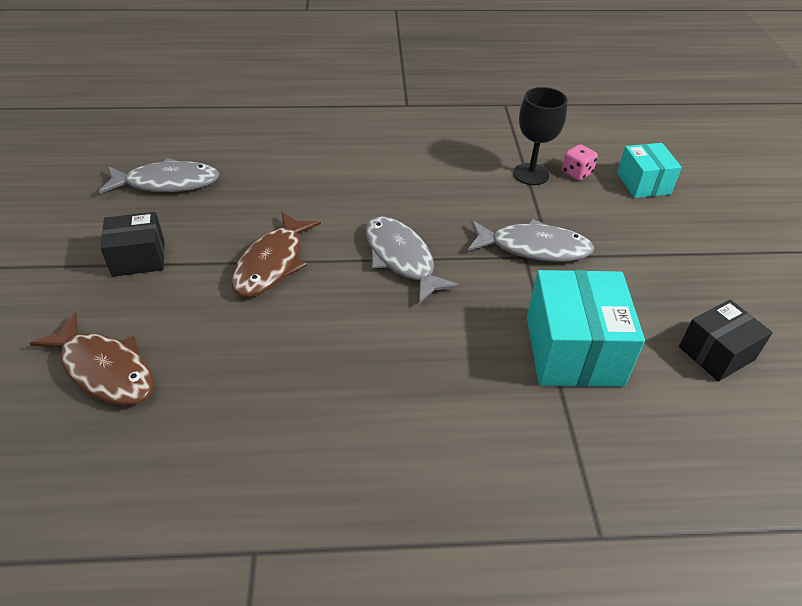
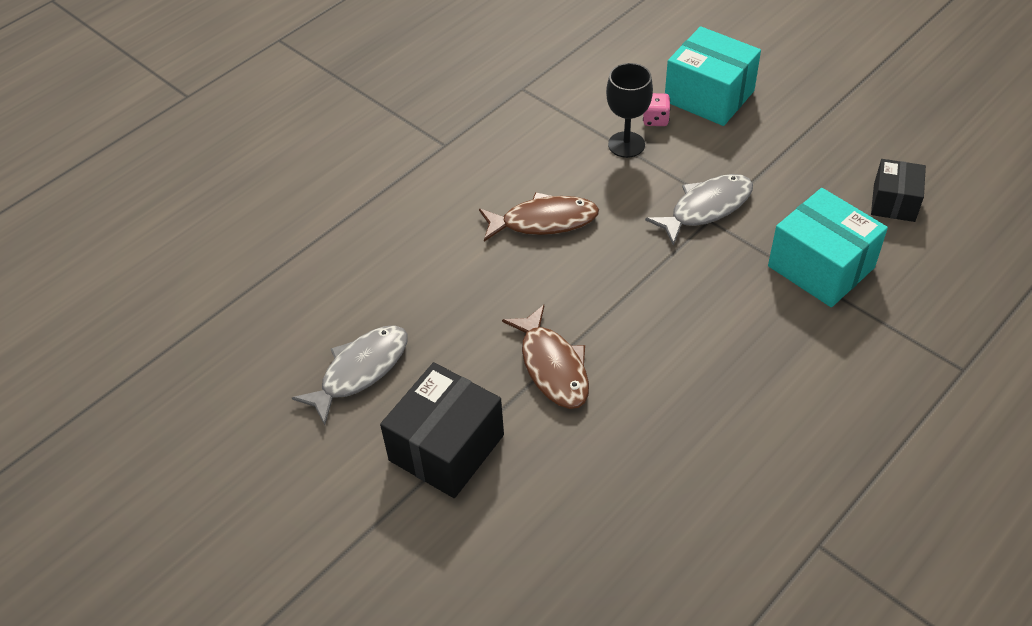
camera: 40 degrees left, 5 degrees up
brown fish [29,313,154,405] -> brown fish moved to [479,192,599,241]
black box [100,212,164,277] -> black box [380,362,504,498], size x1.63
grey fish [365,216,460,304] -> none
turquoise box [617,143,682,198] -> turquoise box [665,26,761,126], size x1.63

